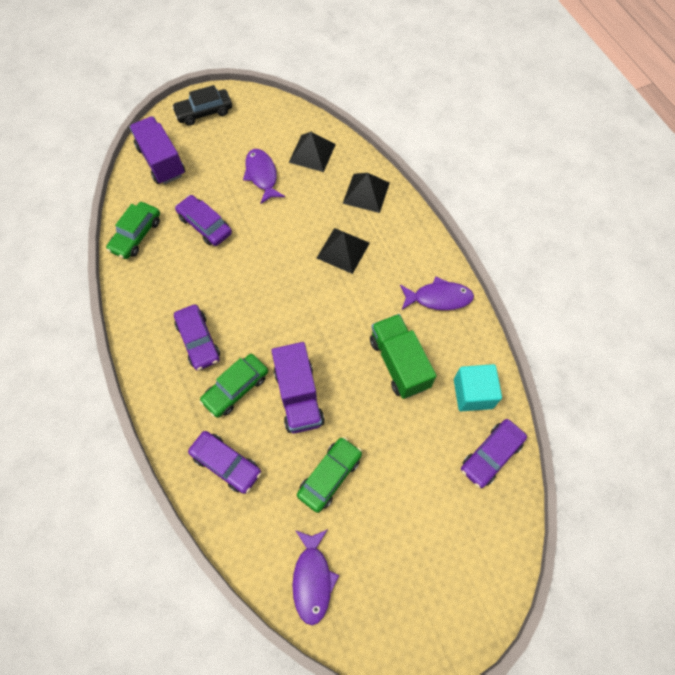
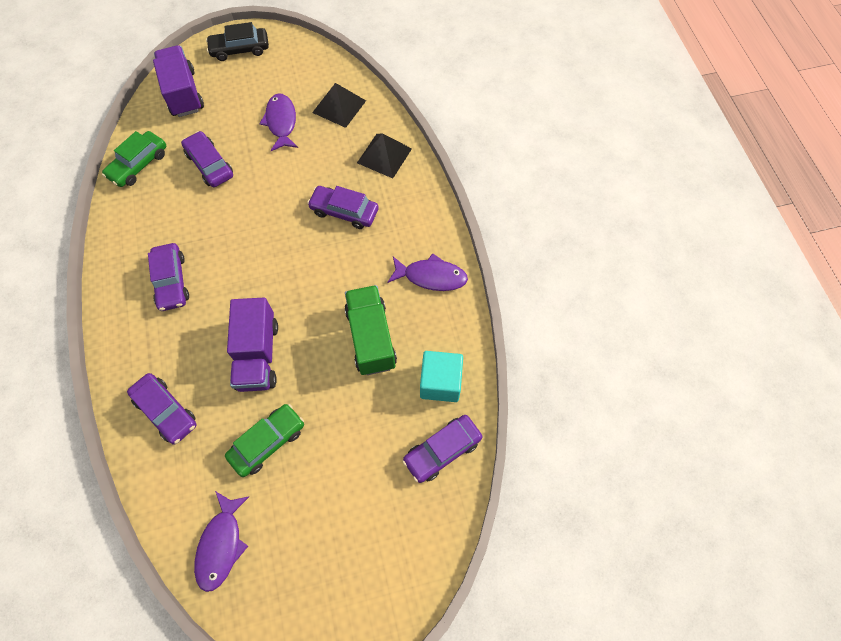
camera: 10 degrees right, 0 degrees up
green car [200,354,268,418] -> none
black pyramid [317,228,370,274] -> purple car [307,186,379,229]

